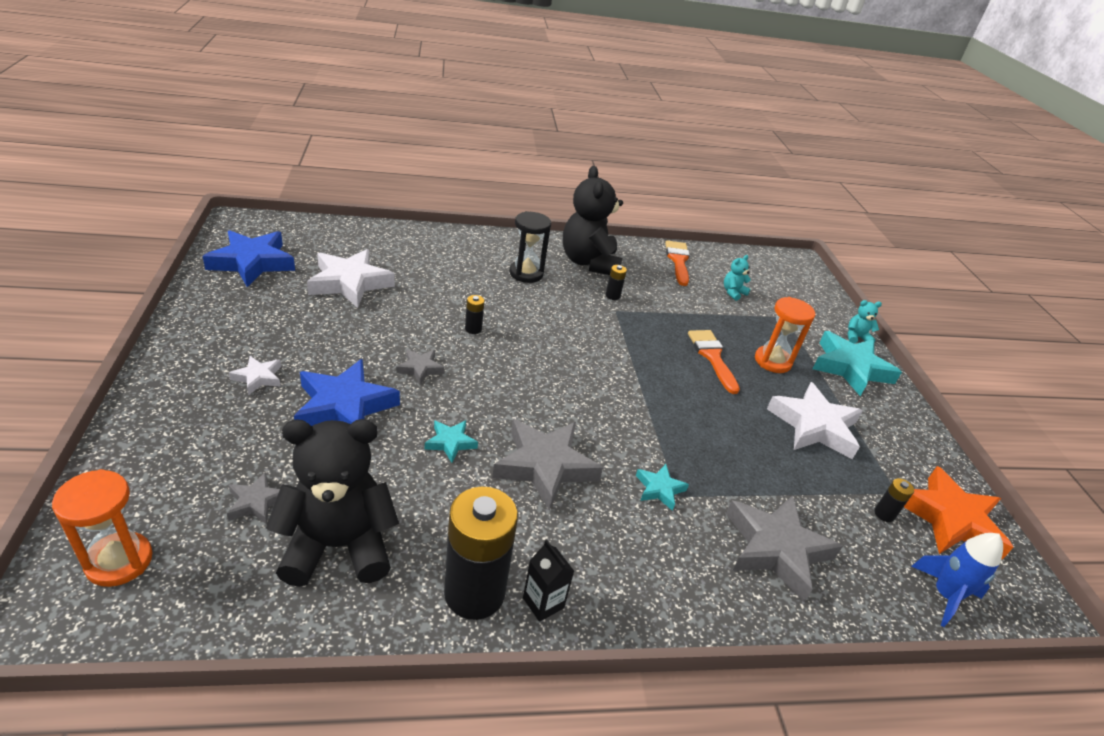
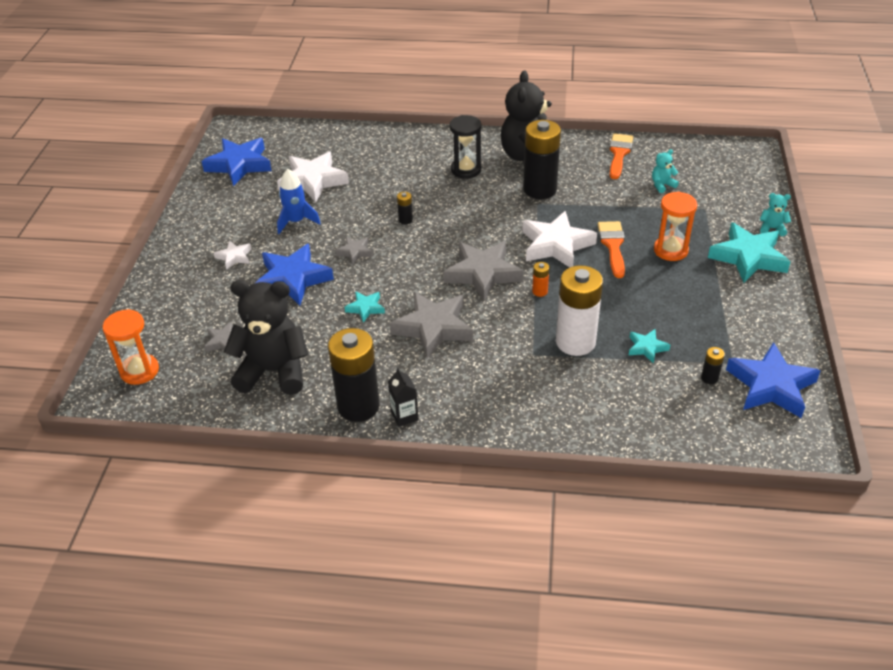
camera: 20 degrees right, 5 degrees up
black battery [606,265,627,300] -> black battery [523,120,561,199], size x2.43
turquoise star [636,464,689,511] -> turquoise star moved to [629,329,670,364]
grey star [726,495,843,602] -> grey star moved to [444,241,523,301]
white star [767,382,863,459] -> white star moved to [522,211,597,267]
orange star [904,466,1014,560] -> blue star [726,342,821,418]
blue rocket [911,533,1003,627] -> blue rocket moved to [277,169,321,234]
none -> orange battery [532,262,549,297]
none -> white battery [556,265,603,356]

